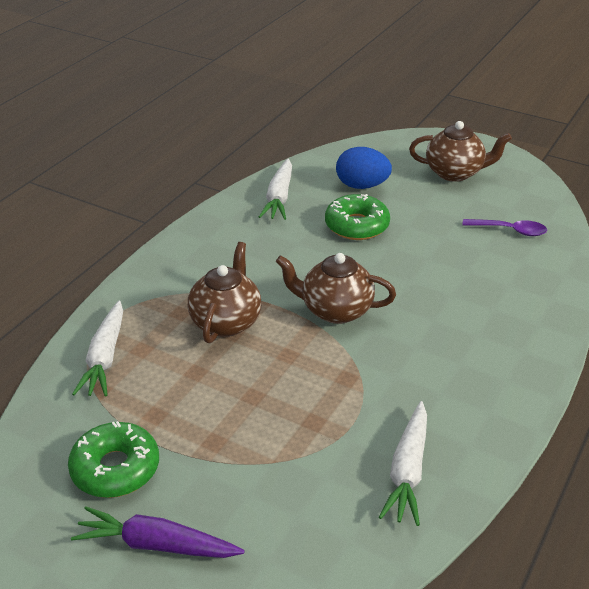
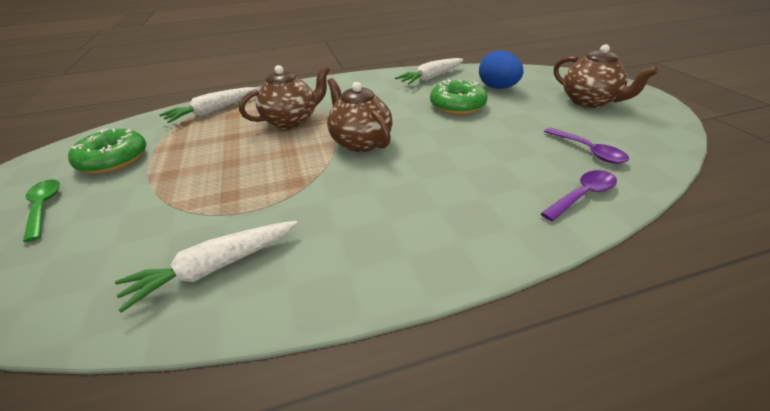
camera: 45 degrees right, 0 degrees up
purple carrot [71,507,245,558] -> green spoon [23,179,60,242]
none -> purple spoon [540,170,617,221]

